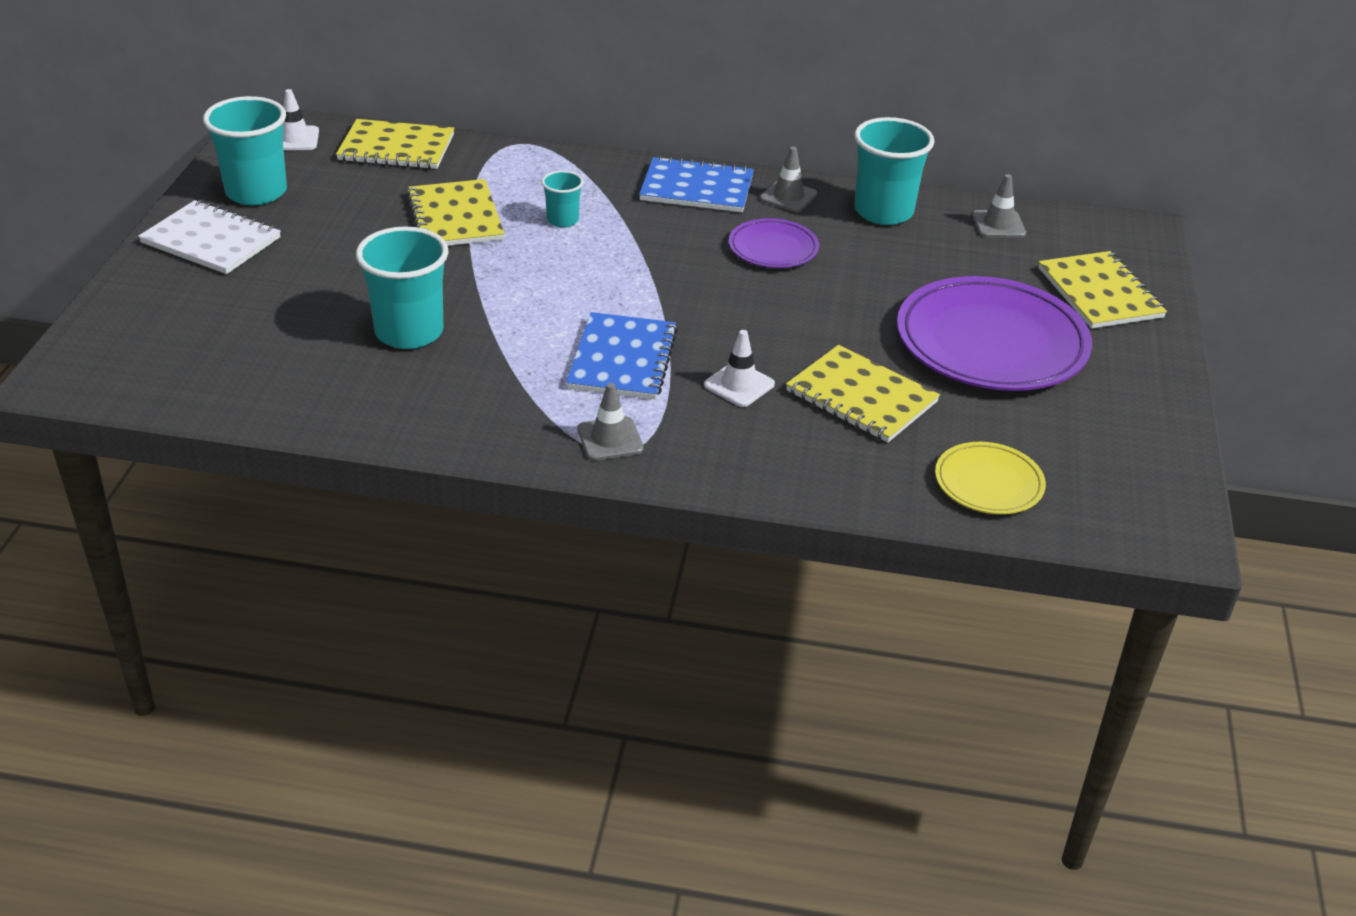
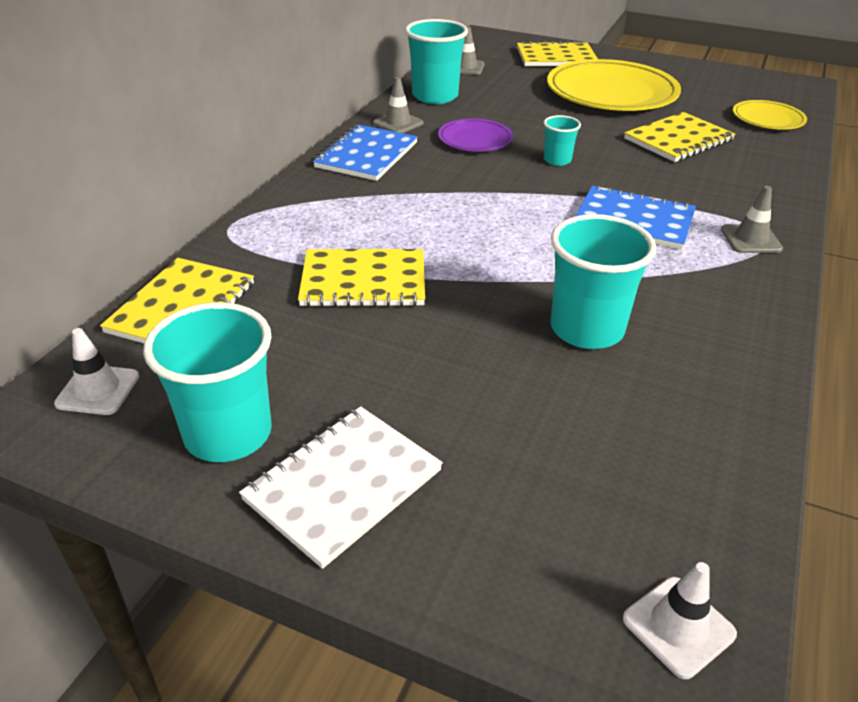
camera: 75 degrees left, 0 degrees up
turquoise cup [541,170,583,227] -> turquoise cup moved to [544,115,581,166]
white traffic cone [704,330,775,407] -> white traffic cone moved to [623,562,737,679]
purple plate [897,276,1092,391] -> yellow plate [547,59,681,111]

